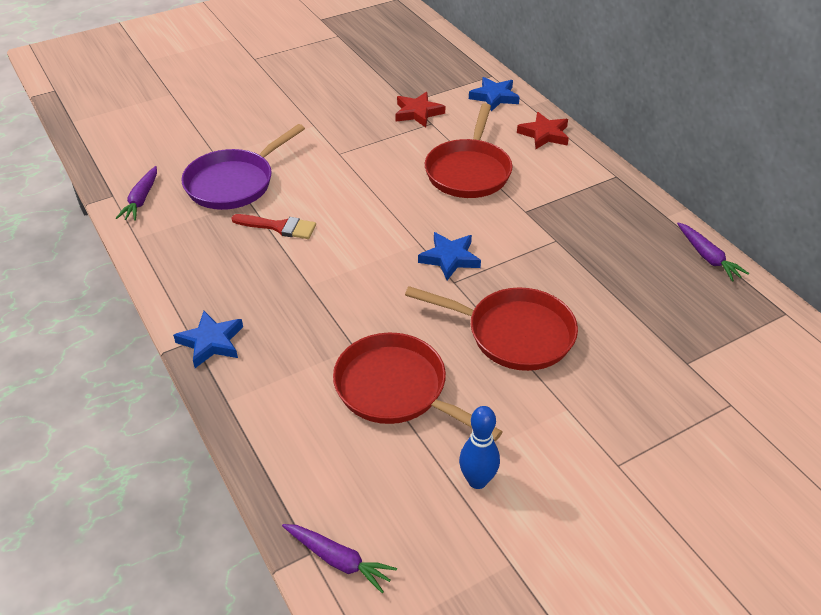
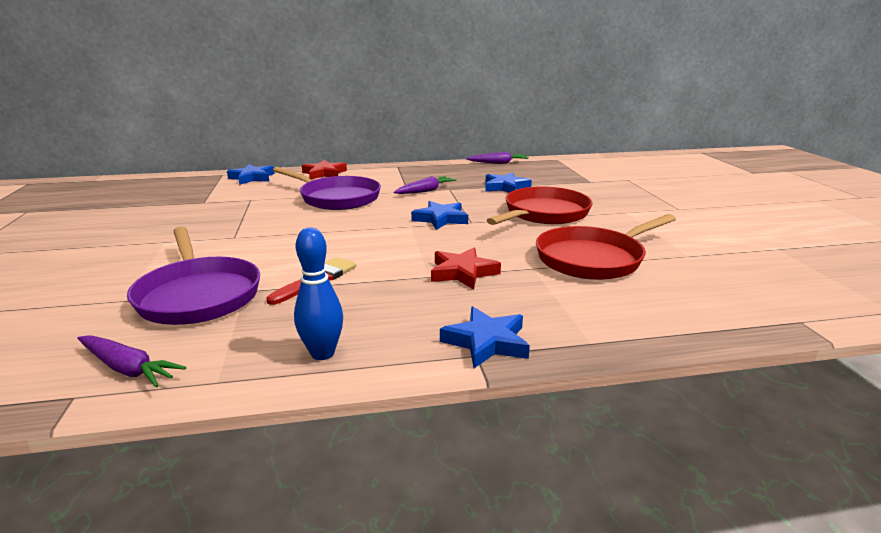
camera: 70 degrees left, 20 degrees down
purple carrot [282,524,397,593] -> purple carrot moved to [394,176,456,194]
red star [396,92,445,127] -> red star moved to [431,248,501,289]
red pan [425,103,513,198] -> purple pan [273,167,381,210]
blue bowling pin [459,406,500,489] -> blue bowling pin moved to [294,227,343,360]
none -> blue star [485,172,532,193]

